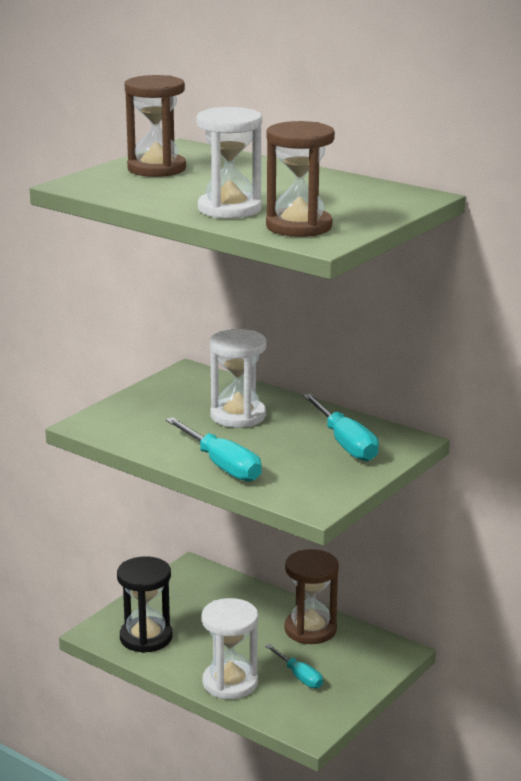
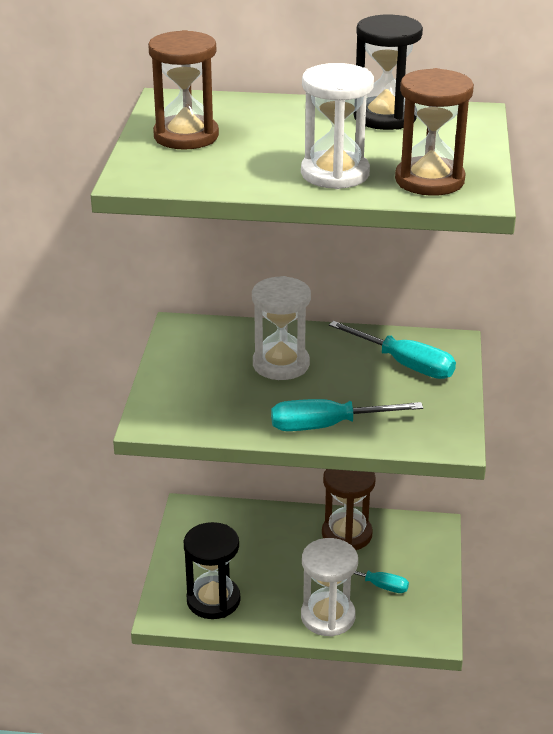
camera: 30 degrees left, 10 degrees up
turquoise screwdriver [166,417,262,482] -> turquoise screwdriver turned 150 degrees clockwise [271,399,423,431]
none -> black hourglass [353,15,423,130]

